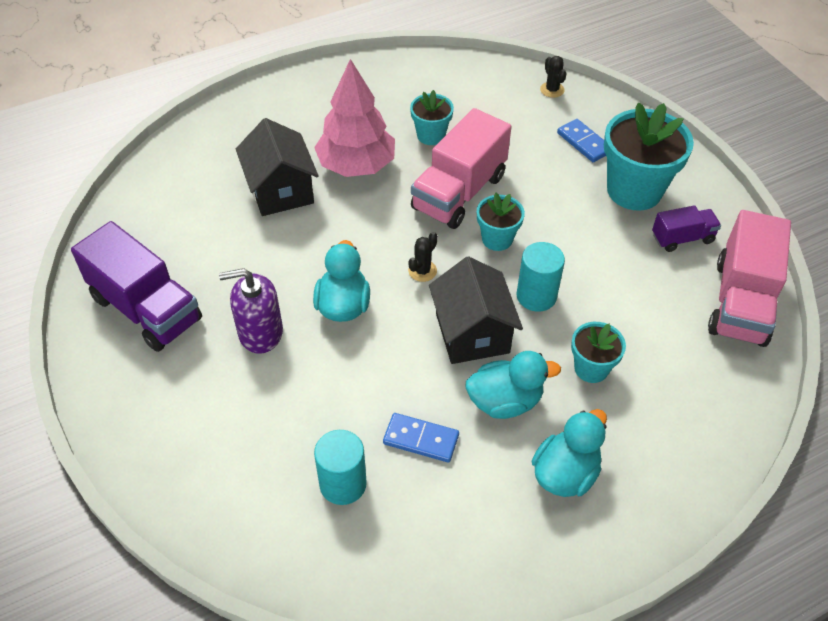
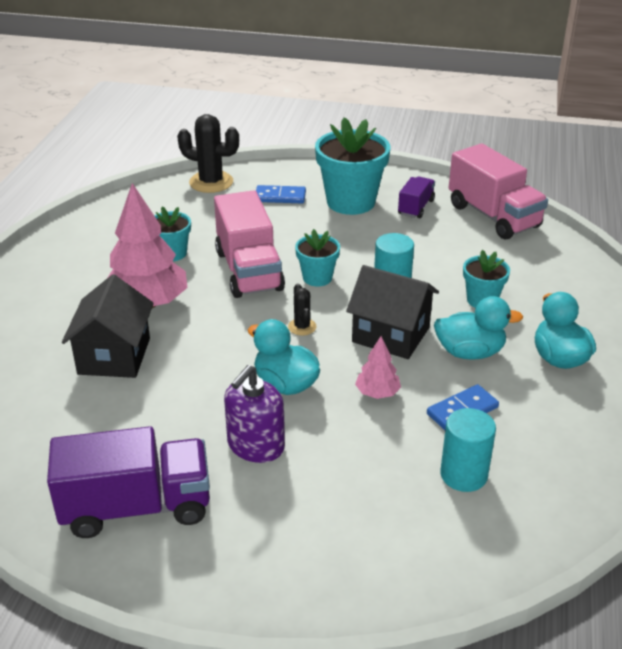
camera: 50 degrees left, 15 degrees down
black house [236,118,319,216] -> black house turned 75 degrees clockwise [62,274,154,378]
turquoise duck [465,351,561,419] -> turquoise duck turned 60 degrees clockwise [434,296,523,360]
black cactus [540,56,567,98] -> black cactus [177,114,239,193], size x1.94
none -> pink tree [355,336,401,399]

